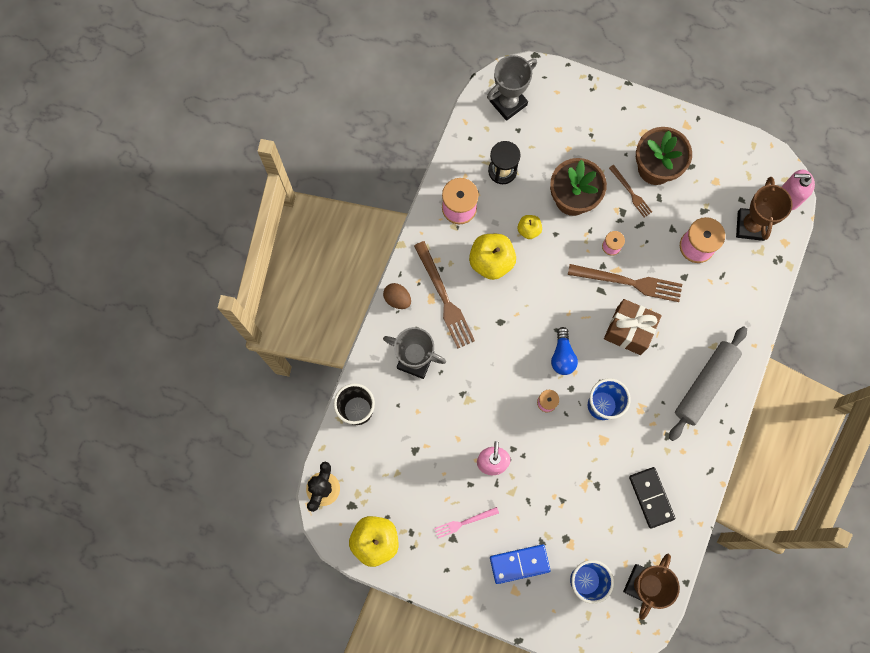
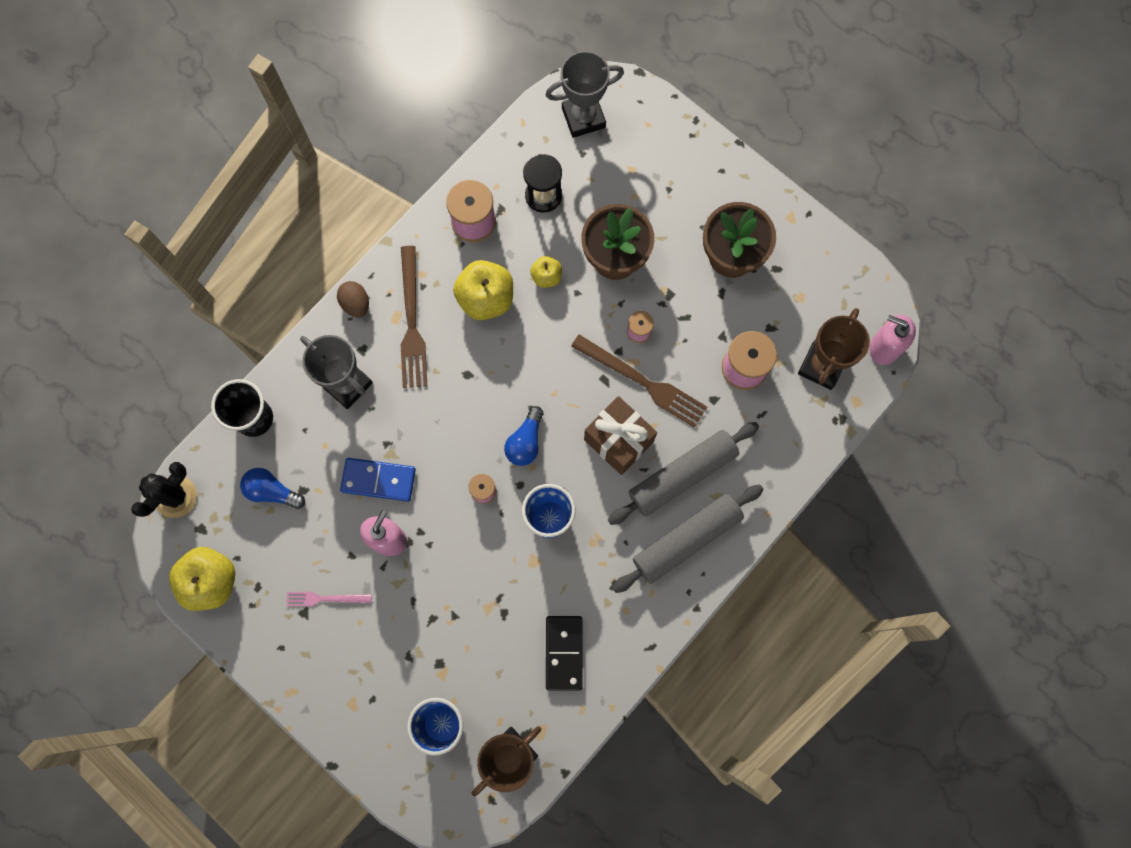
camera: 20 degrees right, 0 degrees up
blue domino [490,544,550,584] -> blue domino moved to [340,458,416,502]
brown fork [609,165,652,217] -> none
none -> blue light bulb [240,468,305,509]
none -> grey rolling pin [608,422,759,525]

